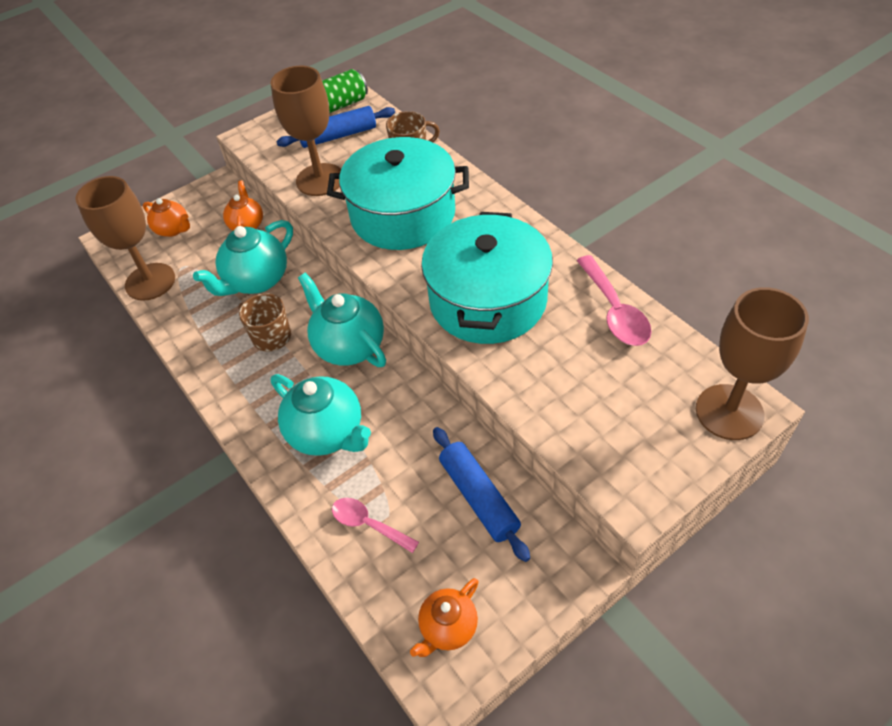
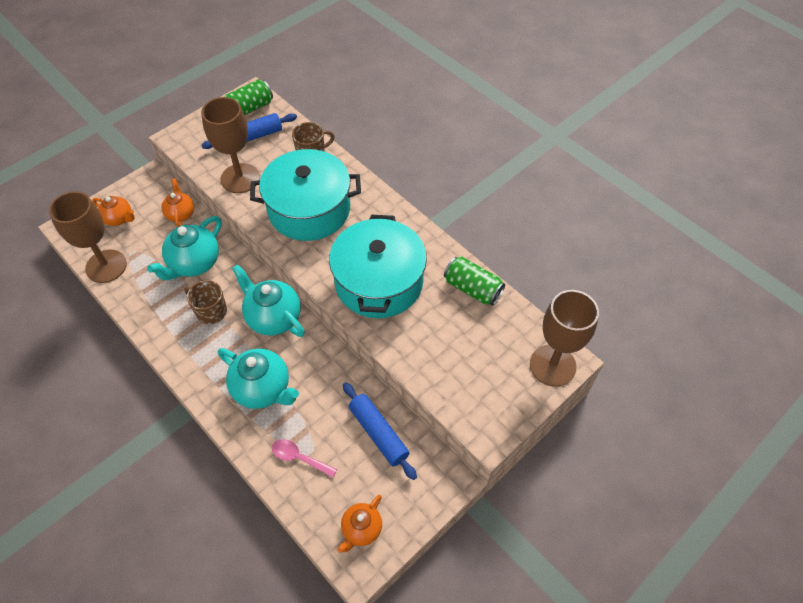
camera: 10 degrees left, 5 degrees up
pink spoon [576,255,651,346] -> green can [444,256,505,306]

